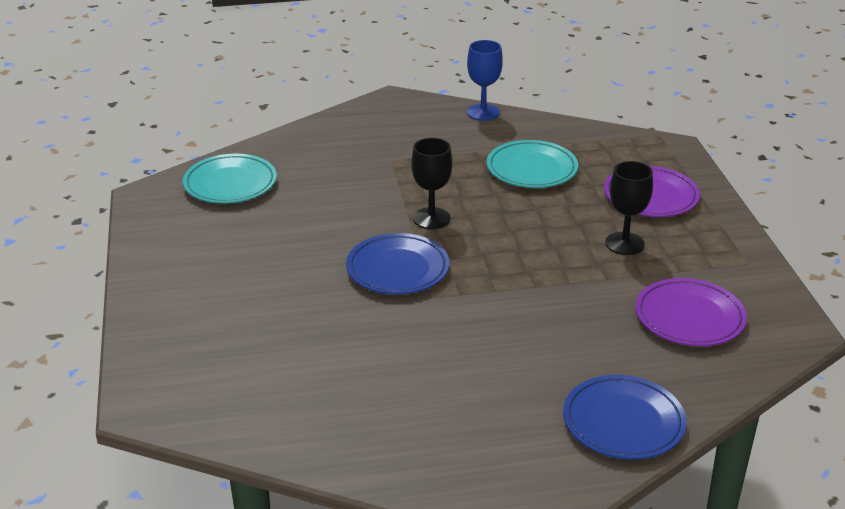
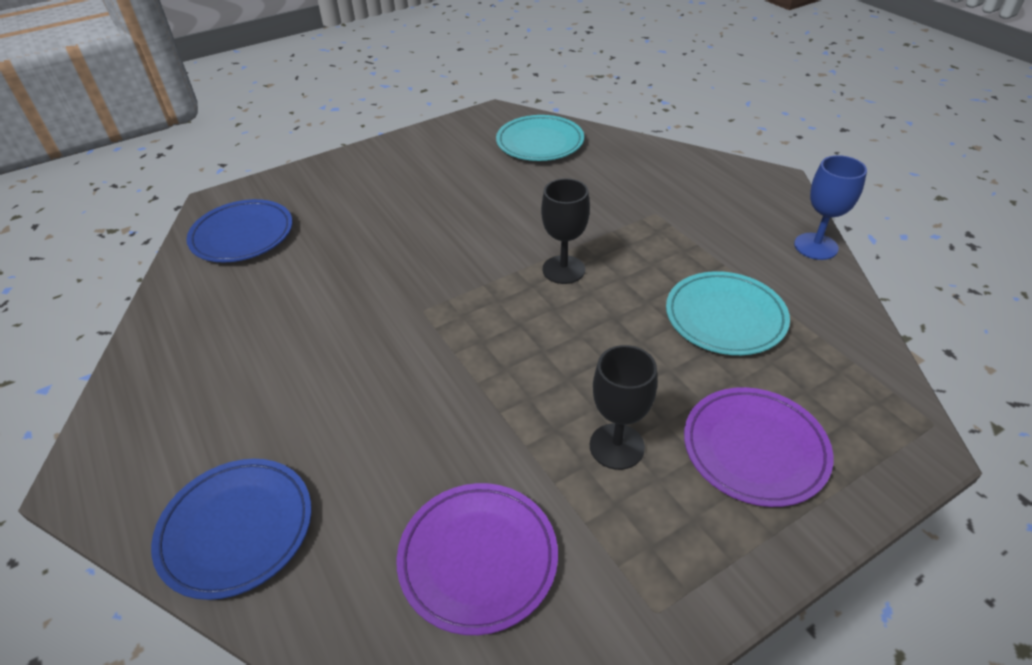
camera: 70 degrees right, 10 degrees up
blue plate [346,233,450,294] -> blue plate moved to [186,199,293,262]

